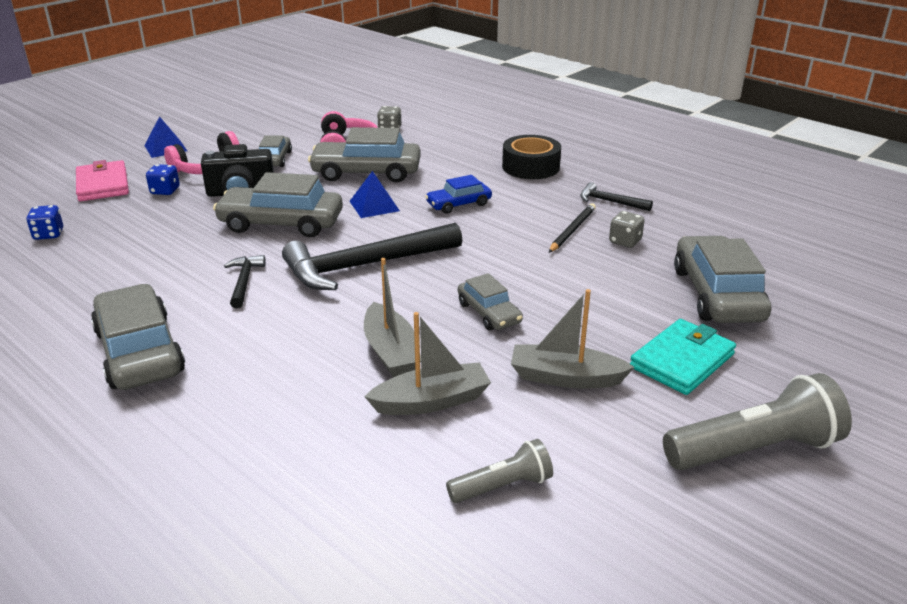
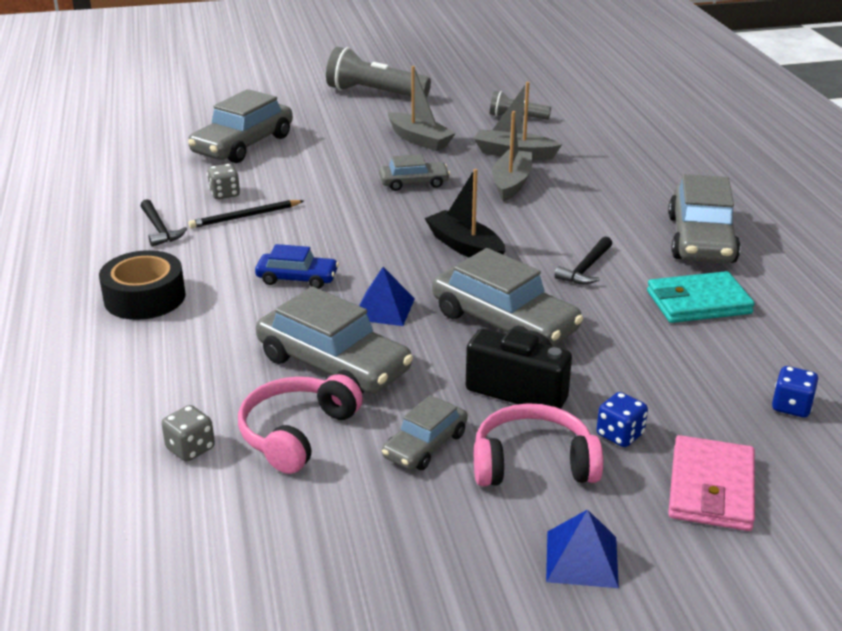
camera: 145 degrees left, 0 degrees up
black hammer [282,223,462,290] -> black boat [425,169,505,258]
grey car [458,273,523,331] -> grey car turned 75 degrees clockwise [379,154,450,191]
turquoise wallet [630,319,736,395] -> turquoise wallet moved to [647,271,755,323]

